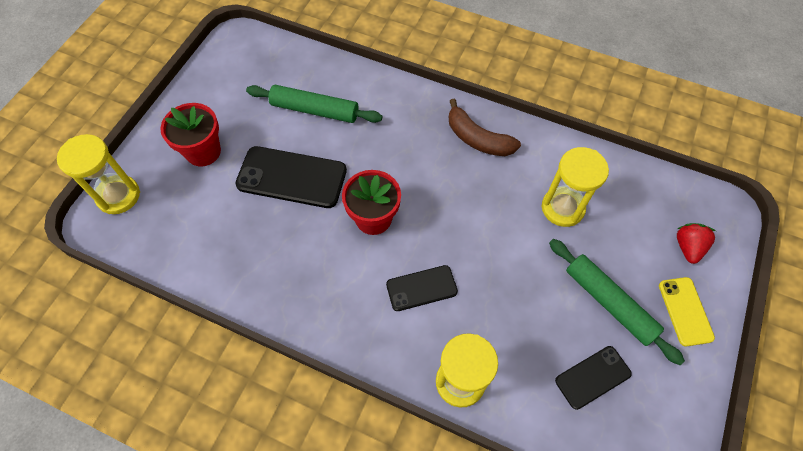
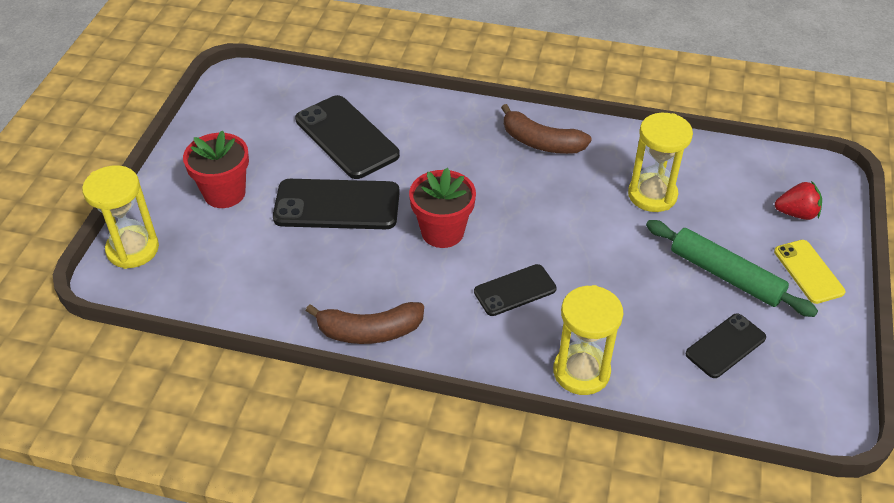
camera: 10 degrees left, 15 degrees down
green rolling pin [246,85,383,123] -> black phone [295,95,400,179]
red strawberry [677,223,716,264] -> red strawberry turned 90 degrees clockwise [775,181,822,220]
none -> brown banana [306,302,424,344]

